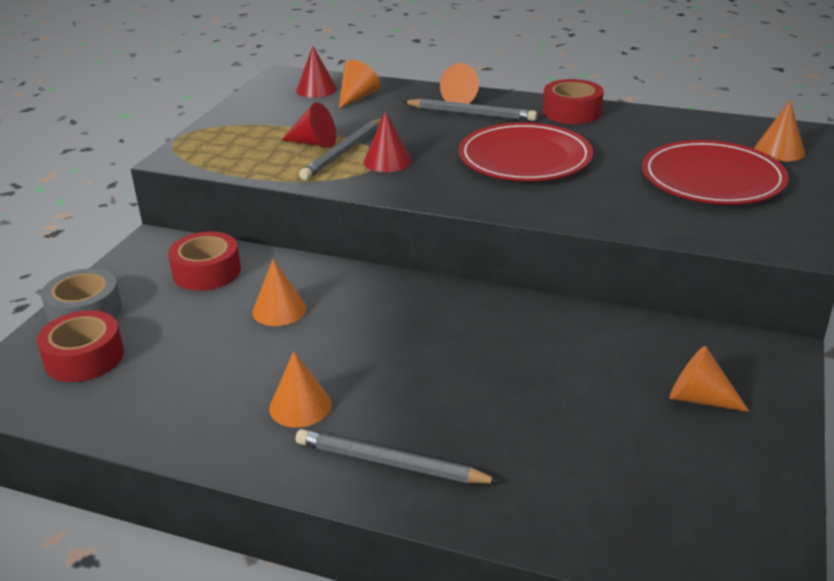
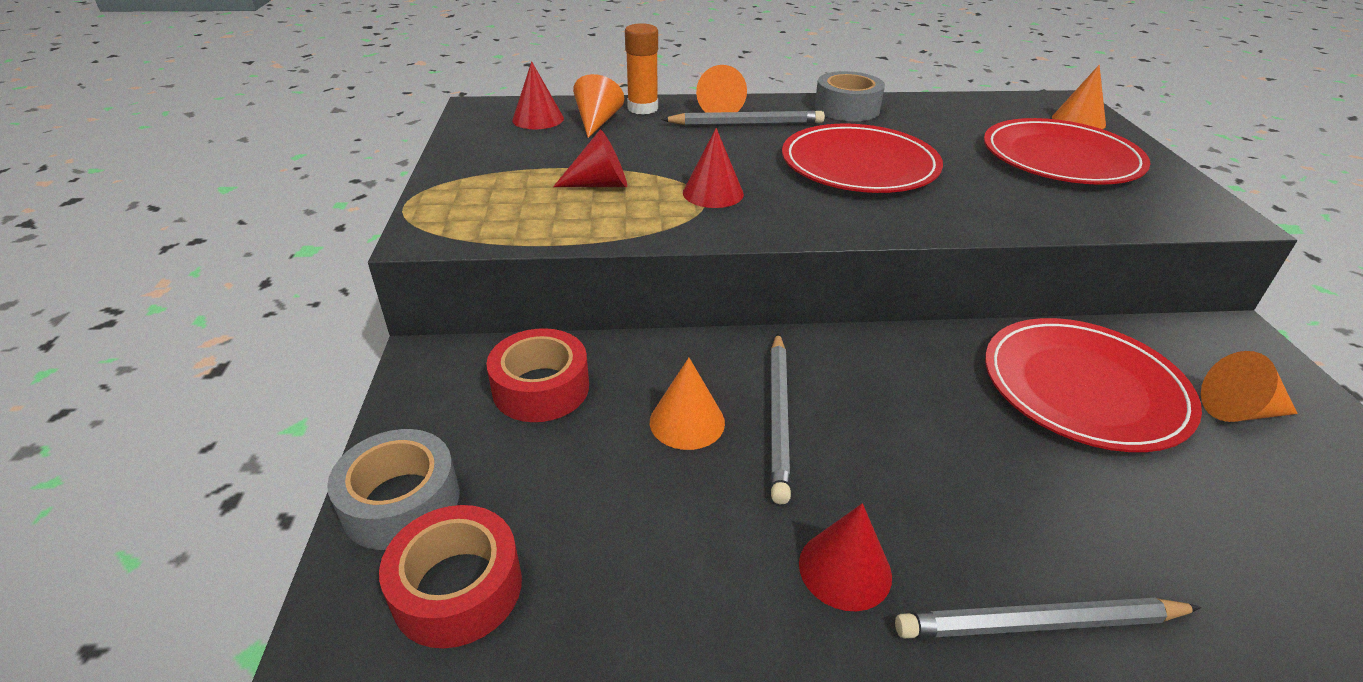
camera: 25 degrees left, 5 degrees up
orange cone [269,351,332,428] -> red cone [799,503,892,611]
grey pencil [299,118,382,180] -> grey pencil moved to [770,333,791,504]
red tape [543,79,604,124] -> grey tape [814,71,885,121]
none -> orange glue stick [625,23,658,114]
none -> red plate [985,318,1202,452]

